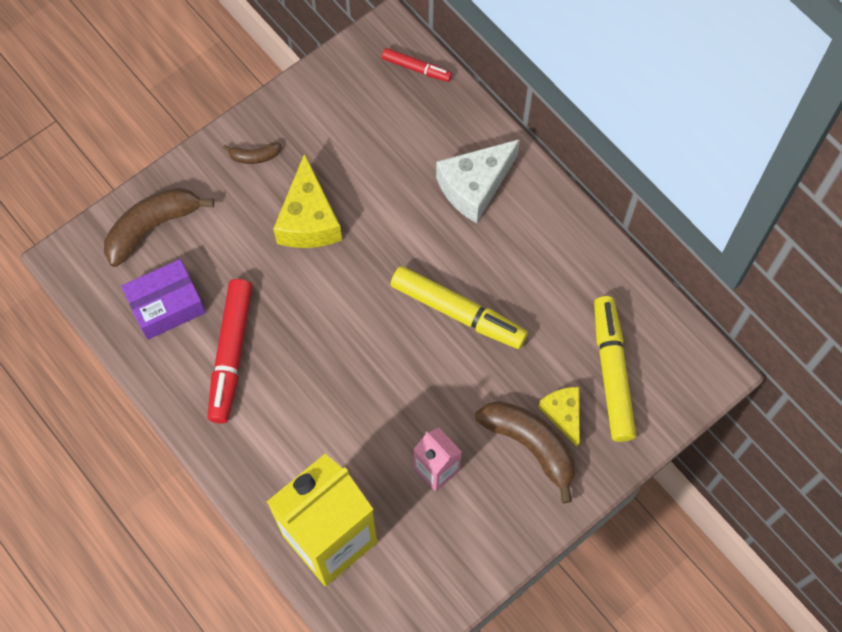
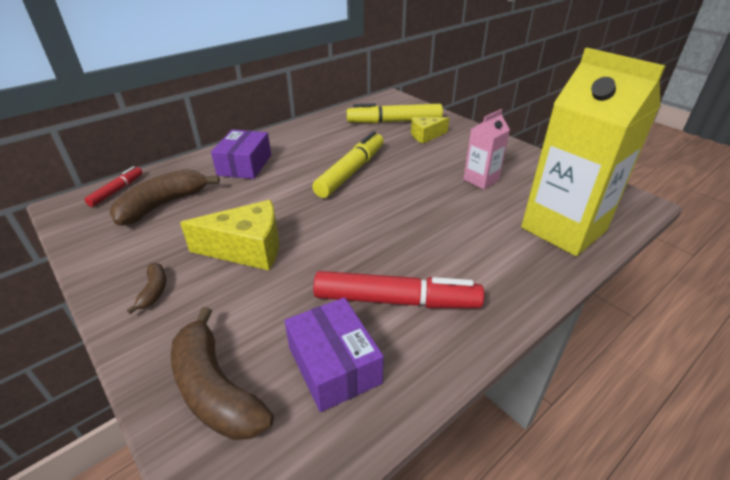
camera: 90 degrees left, 30 degrees down
white cheese [436,139,520,223] -> purple box [211,129,271,179]
brown banana [475,401,575,503] -> brown banana moved to [110,169,220,226]

